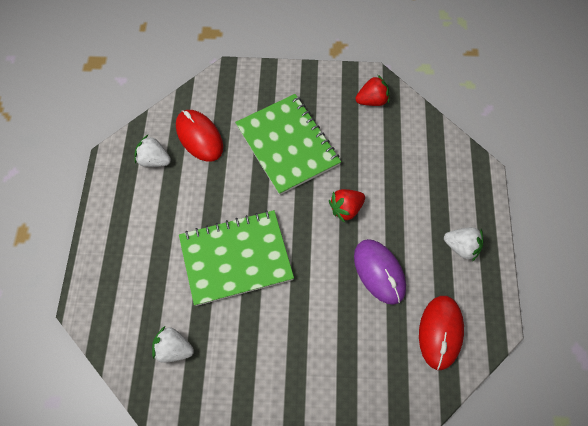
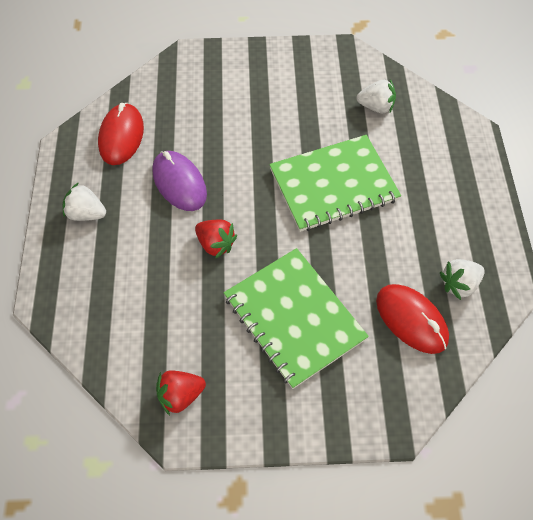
camera: 175 degrees right, 5 degrees down
white strawberry [134,135,171,167] -> white strawberry turned 135 degrees clockwise [440,259,485,300]
red strawberry [329,189,365,223] -> red strawberry turned 75 degrees clockwise [195,220,237,259]

